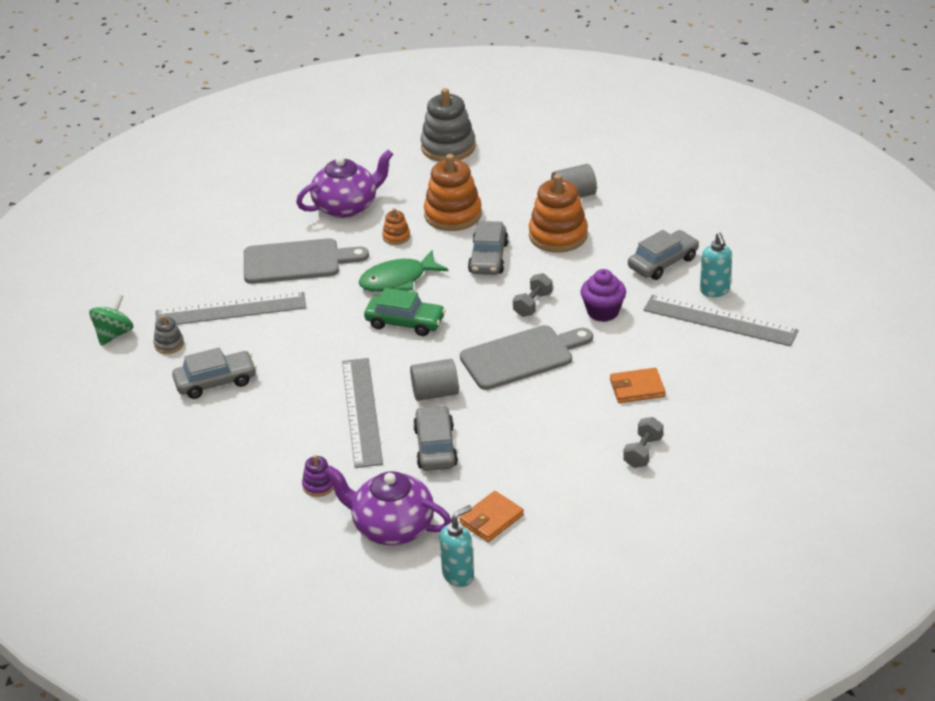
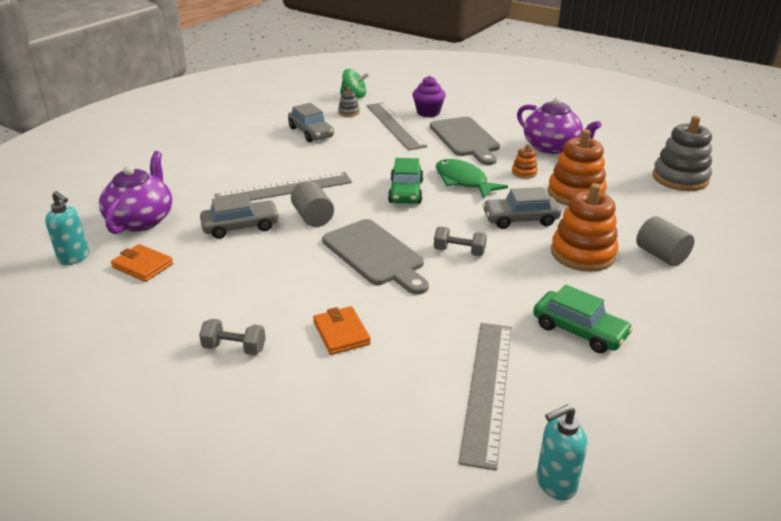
camera: 75 degrees right, 5 degrees down
purple stacking toy [302,455,334,497] -> none
purple cupcake [581,269,626,322] -> purple cupcake moved to [412,76,446,117]
grey car [628,230,699,280] -> green car [533,285,633,353]
turquoise soap dispenser [700,232,732,297] -> turquoise soap dispenser moved to [536,404,587,501]

